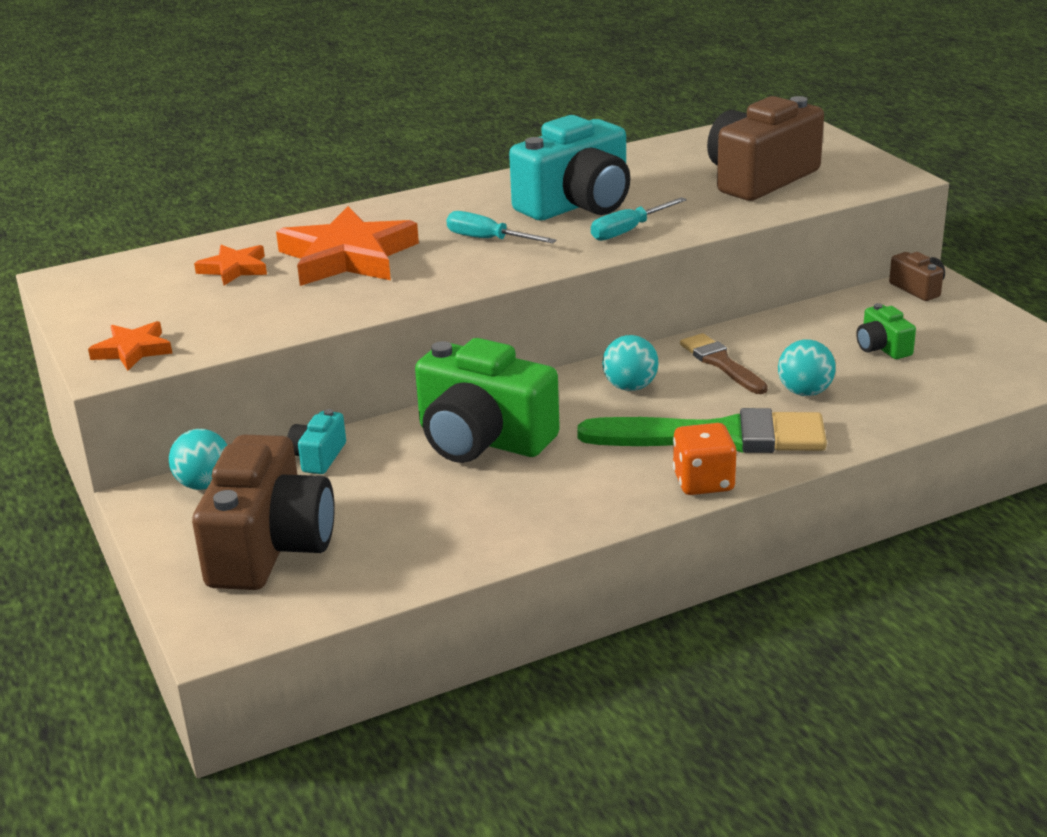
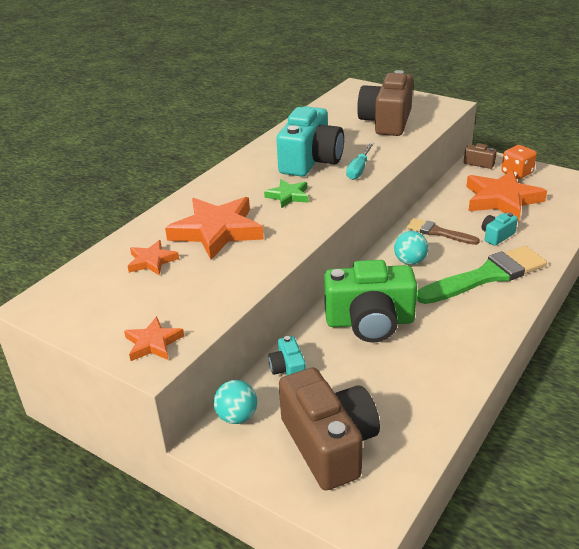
camera: 30 degrees left, 5 degrees up
turquoise screwdriver [446,211,556,243] -> green star [264,179,308,208]
orange dice [673,423,737,495] -> orange dice moved to [501,145,537,179]
turquoise ball [778,339,836,396] -> turquoise camera [482,213,518,246]
green camera [856,303,916,359] -> orange star [466,170,547,221]

